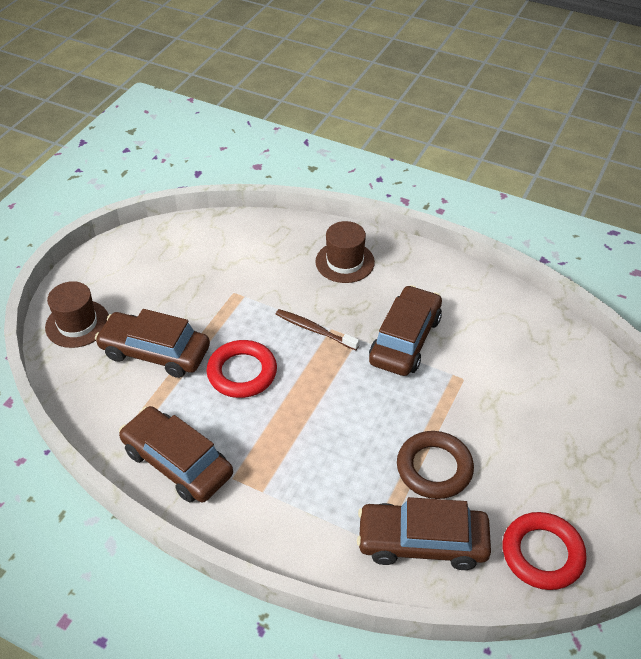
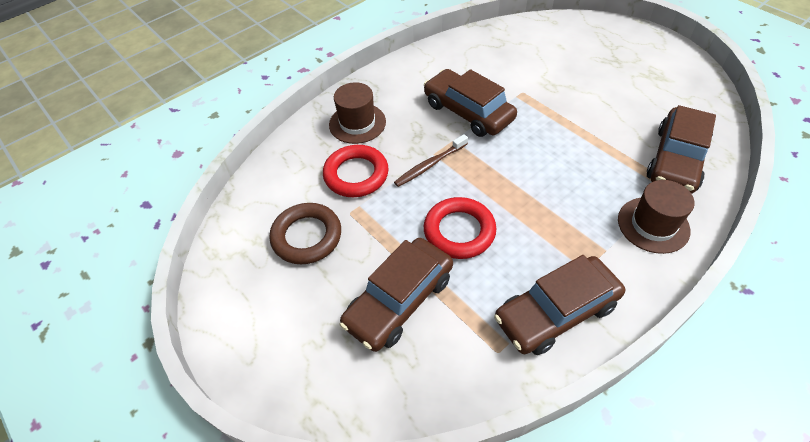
camera: 65 degrees left, 5 degrees up
brown hat [45,281,109,348] -> brown hat moved to [618,180,695,254]
brown ring [397,431,474,499] -> brown ring moved to [269,203,341,264]
red ring [503,512,587,590] -> red ring moved to [323,145,389,197]

